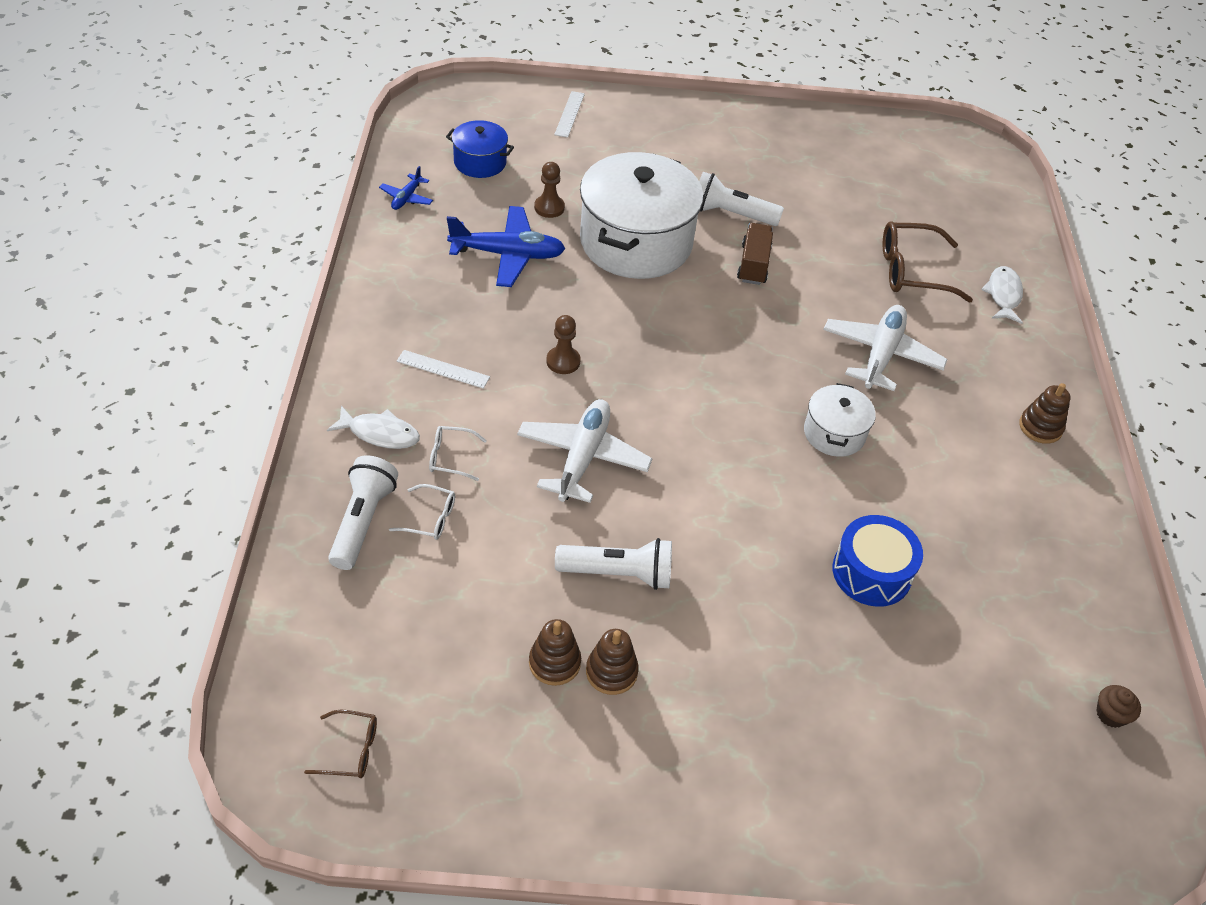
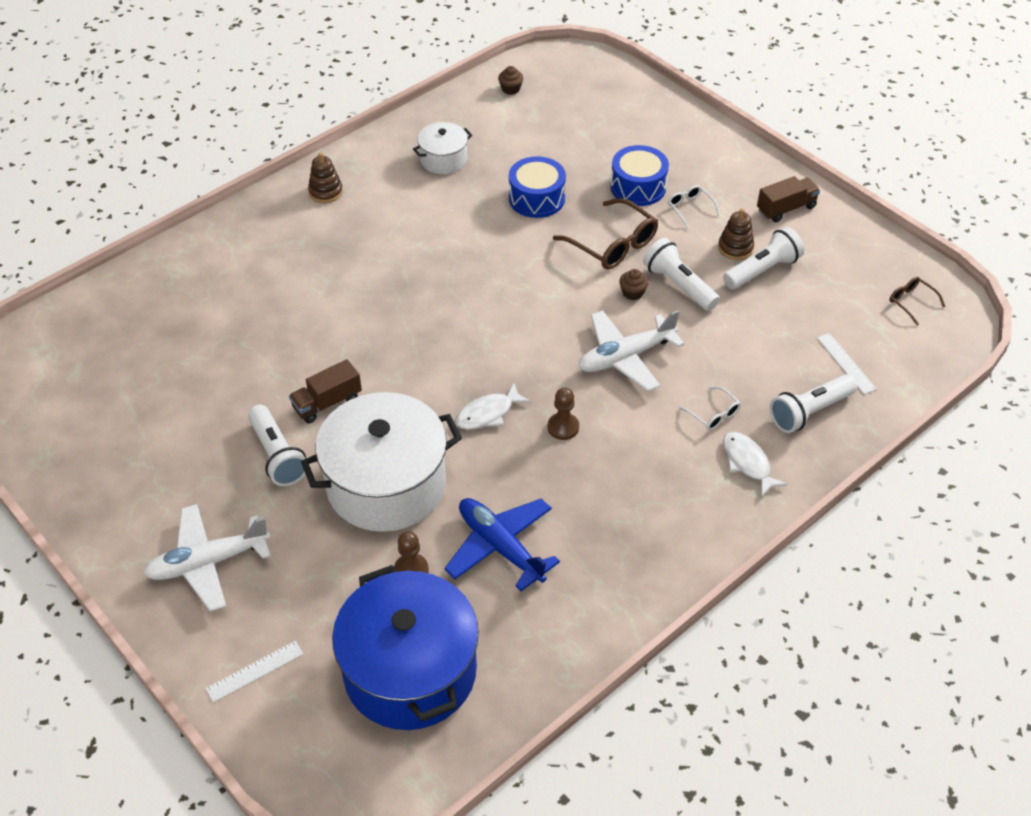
camera: 130 degrees left, 0 degrees up
blue plane [379,166,433,210] -> none
white glasses [389,484,455,540] -> white glasses moved to [668,185,720,229]
white ruler [397,350,490,389] -> white ruler moved to [817,333,876,394]
blue pot [446,120,514,178] -> blue pot [332,565,479,730], size x2.05
brown stacking toy [529,619,581,686] -> white flashlight [723,227,804,289]
white pot [804,383,876,457] -> white pot moved to [413,122,472,174]
white plane [823,305,948,391] -> white plane moved to [143,504,271,611]
brown glasses [883,221,973,302] -> brown glasses moved to [553,198,658,270]
white fish [981,266,1023,324] -> white fish moved to [455,383,531,430]
none -> blue drum [610,145,669,206]
none -> brown cupcake [619,269,649,300]
none -> brown truck [757,176,820,222]

